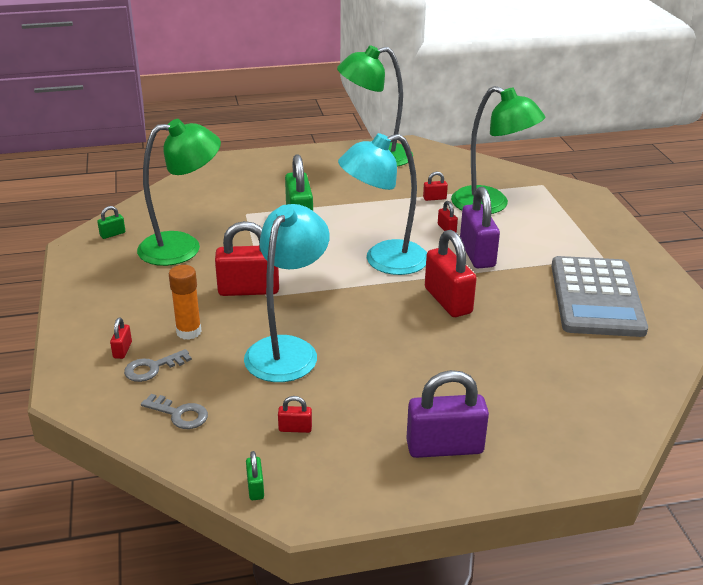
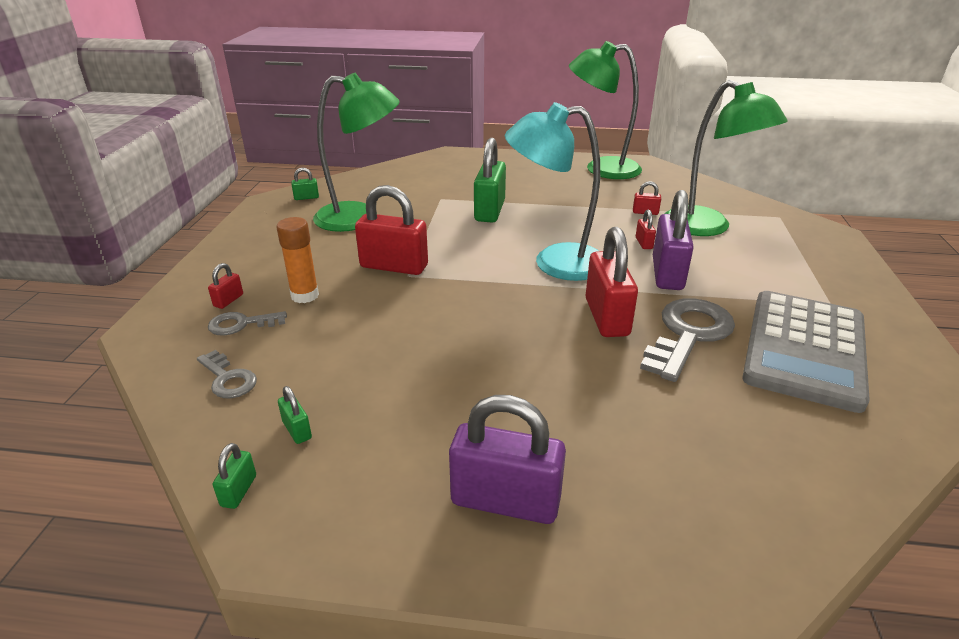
camera: 20 degrees right, 0 degrees up
turquoise lamp [244,204,330,382] -> none
red padlock [278,396,312,433] -> none
none -> green padlock [278,386,312,444]
none -> grey key [640,299,735,382]

